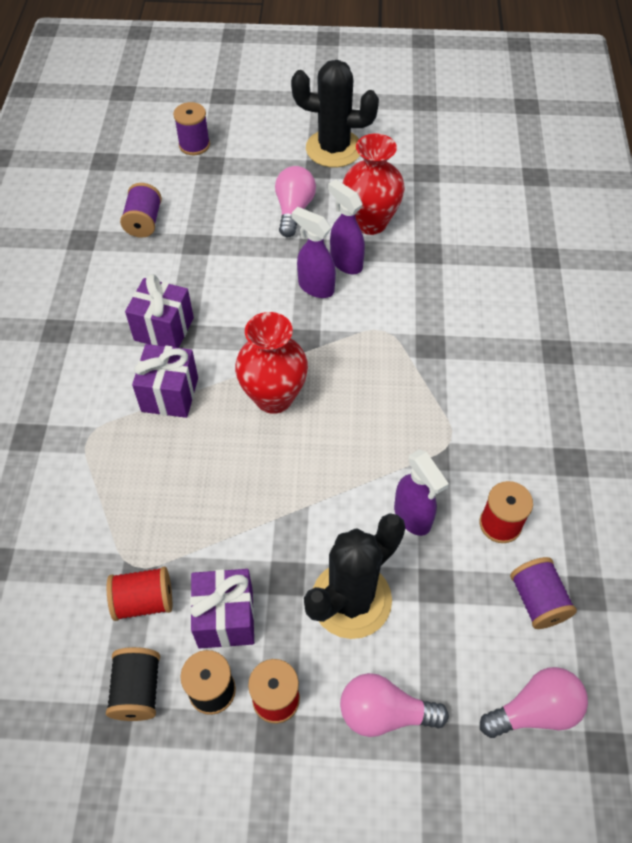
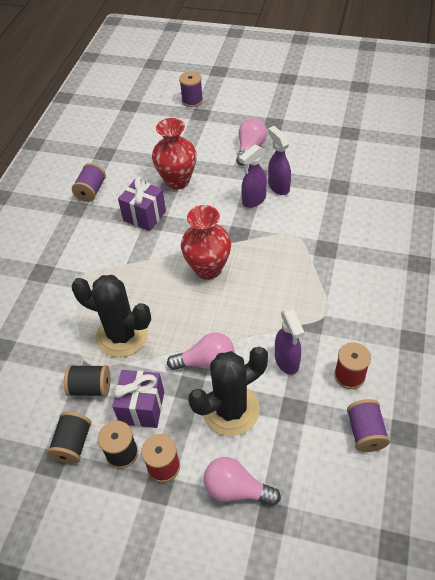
camera: 15 degrees right, 5 degrees down
red spool [107,566,172,621] -> black spool [64,365,110,397]
purple spool [120,183,162,238] -> purple spool moved to [72,163,106,202]
purple gift [132,344,198,418] -> none
black cactus [291,60,379,167] -> black cactus moved to [71,275,151,357]
purple spray bottle [292,207,336,298] -> purple spray bottle turned 90 degrees counterclockwise [239,145,267,208]
red vase [343,133,405,235] -> red vase moved to [152,118,197,190]
pink light bulb [480,667,588,738] -> pink light bulb moved to [167,332,234,370]

